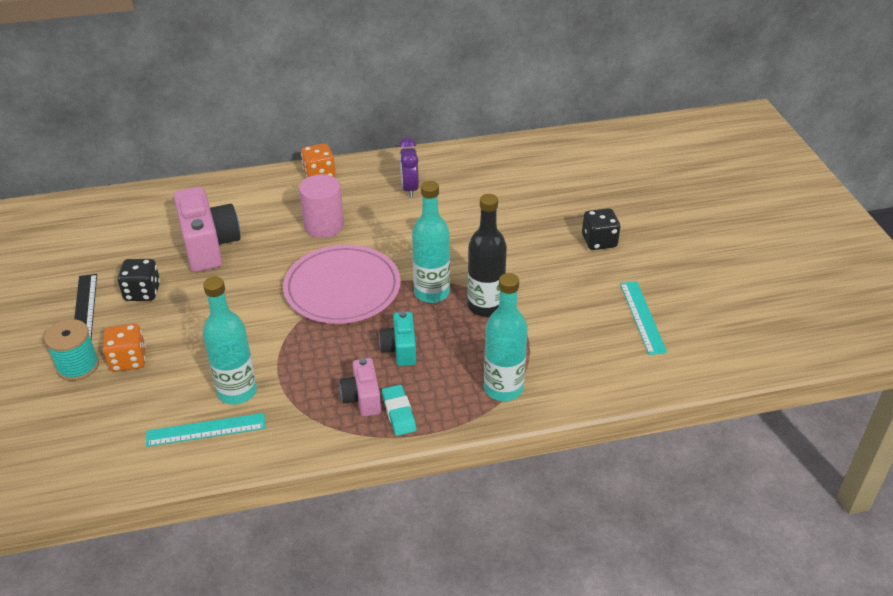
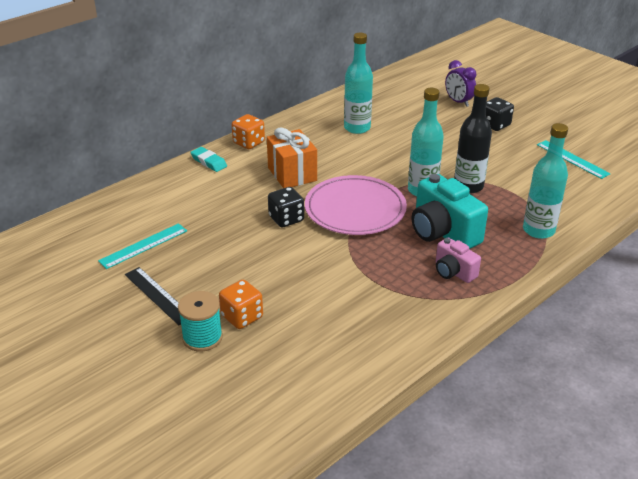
camera: 30 degrees left, 5 degrees down
black dice [118,259,160,301] -> black dice moved to [268,187,304,228]
turquoise ruler [146,413,266,447] -> turquoise ruler moved to [98,223,187,269]
pink camera [174,187,241,272] -> none
turquoise bottle [203,276,257,405] -> turquoise bottle moved to [344,33,373,134]
pink cylinder [299,174,344,238] -> orange gift [267,128,317,188]
turquoise camera [379,311,416,366] -> turquoise camera [412,174,488,249], size x1.79
turquoise eraser [382,385,416,436] -> turquoise eraser moved to [191,147,227,172]
purple clock [399,138,419,198] -> purple clock moved to [445,60,476,107]

